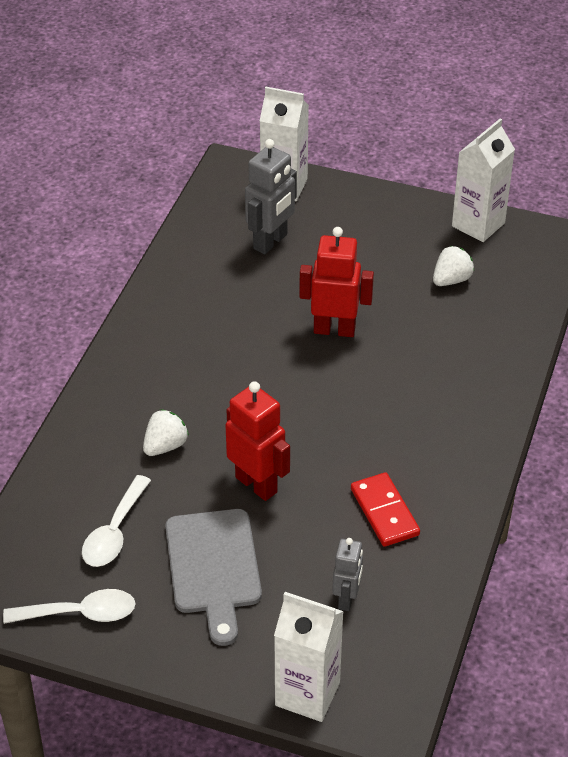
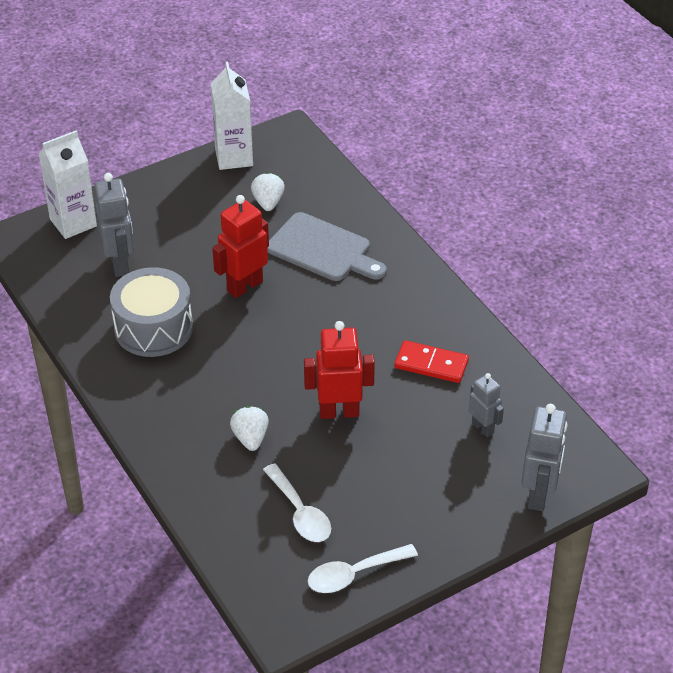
camera: 50 degrees left, 0 degrees up
white spoon [3,589,136,624] -> white spoon turned 150 degrees counterclockwise [308,544,418,593]
grey cutting board [165,509,262,646] -> grey cutting board moved to [267,212,387,281]
white carton [274,592,344,722] -> grey robot [521,404,568,511]
none -> grey drum [110,267,193,357]

